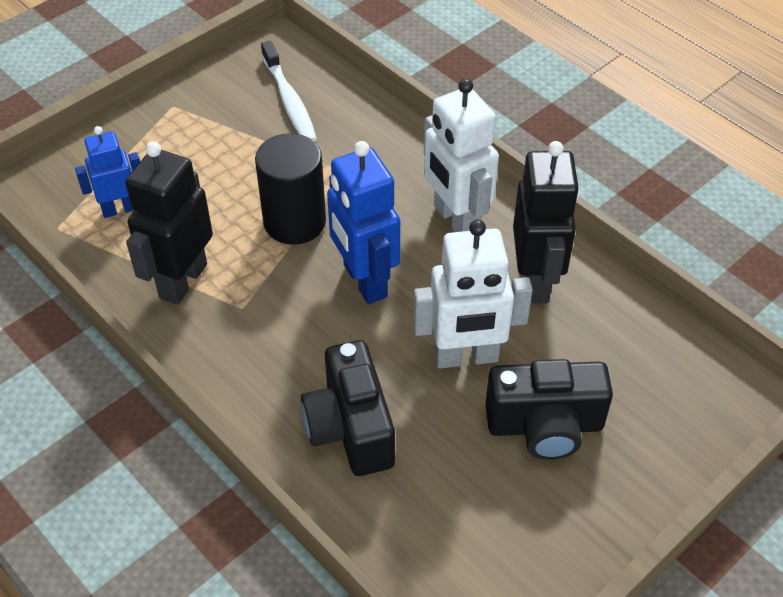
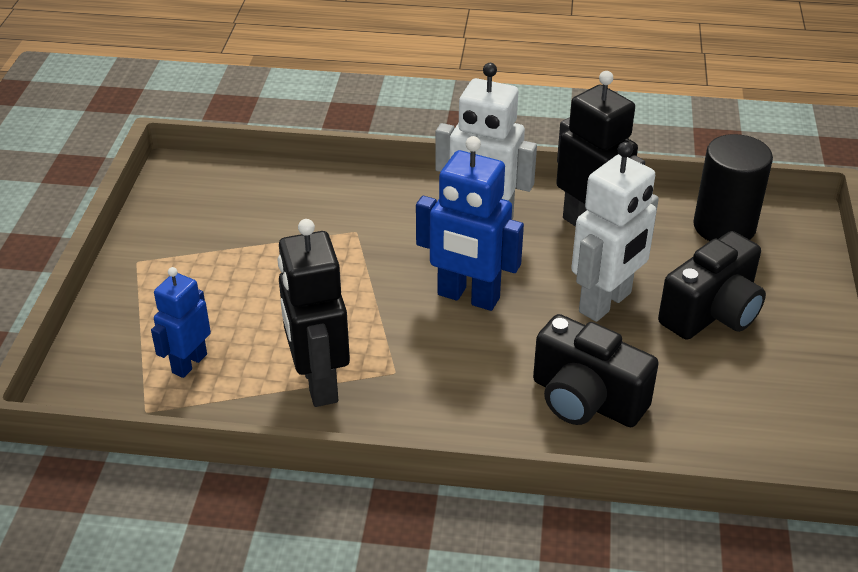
camera: 40 degrees left, 10 degrees down
black cylinder [255,133,326,245] -> black cylinder moved to [693,134,773,241]
white toothbrush [261,41,317,142] -> none

